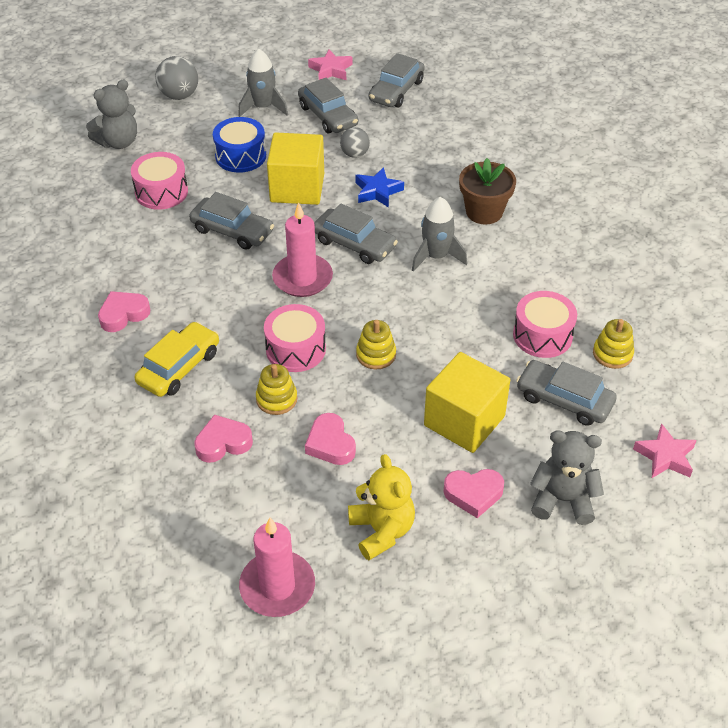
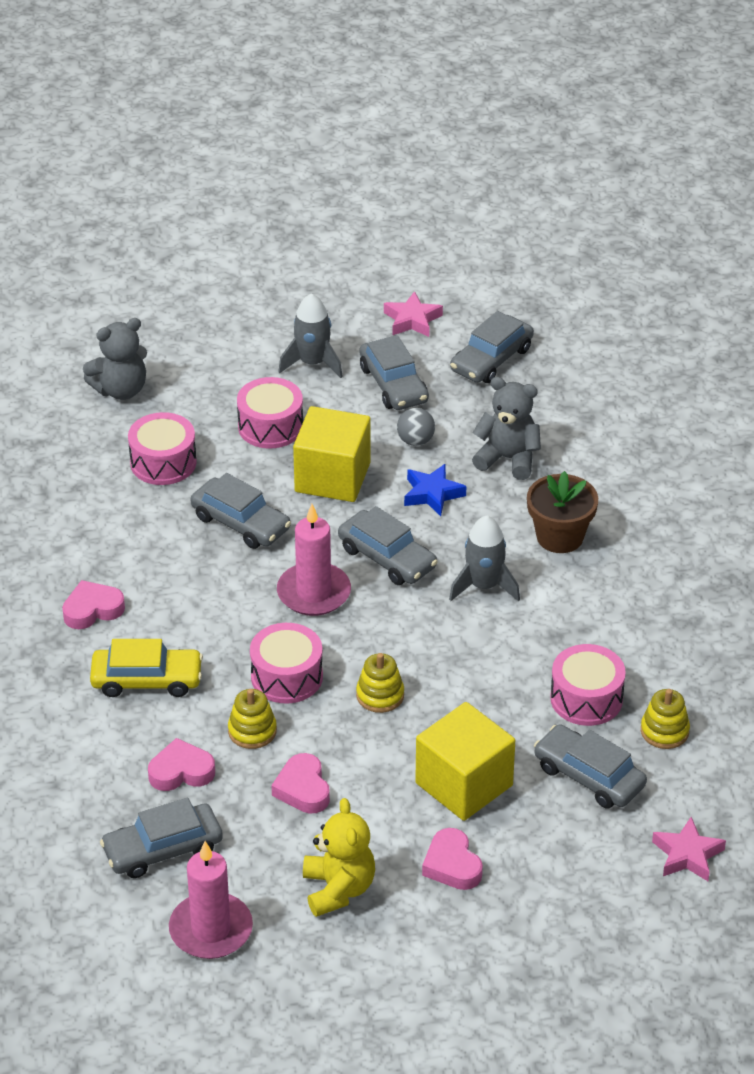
camera: 10 degrees right, 5 degrees down
yellow car [134,322,219,397] -> yellow car turned 45 degrees clockwise [90,639,203,697]
grey ball [155,56,198,100] -> none
blue drum [213,117,266,173] -> pink drum [237,377,303,449]
pink heart [443,469,504,518] -> pink heart turned 60 degrees clockwise [422,828,483,890]
grey teddy bear [530,430,604,525] -> grey teddy bear moved to [472,377,541,480]
none -> grey car [100,798,223,878]

